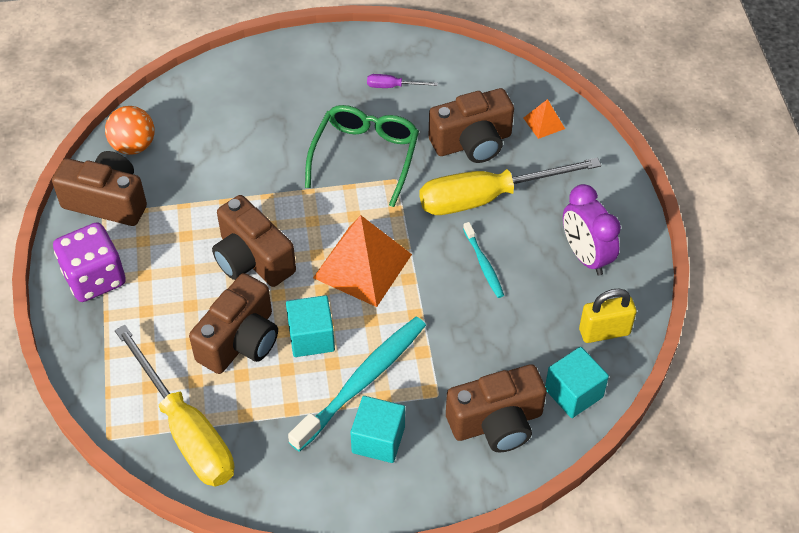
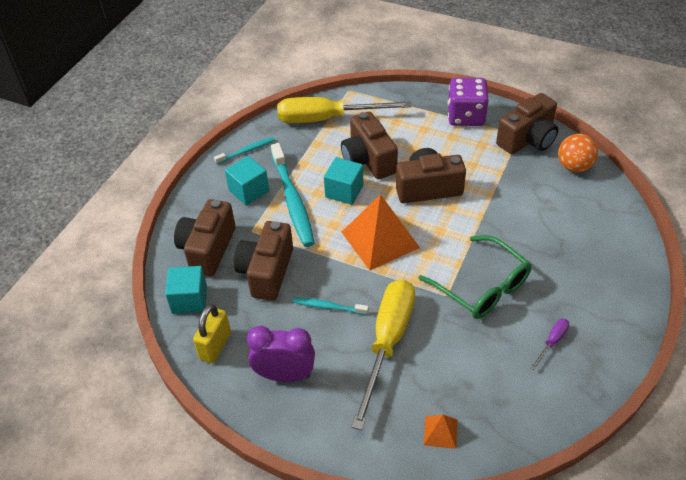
camera: 125 degrees right, 5 degrees down
brown camera [429,88,514,163] -> brown camera moved to [234,221,293,301]
none -> turquoise toothbrush [214,137,275,164]

